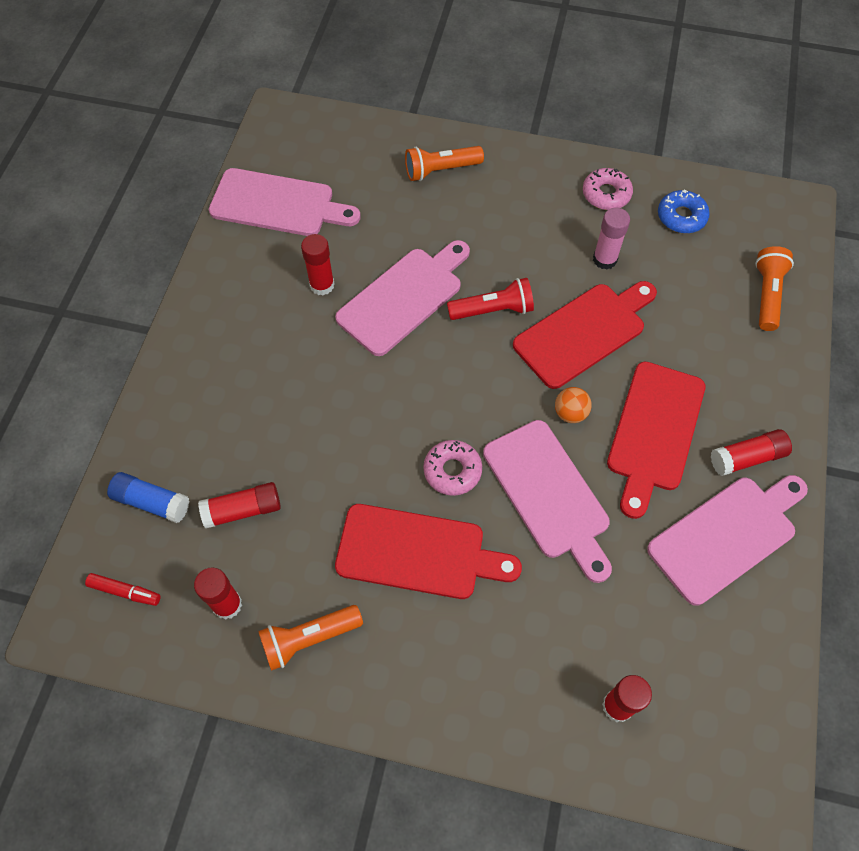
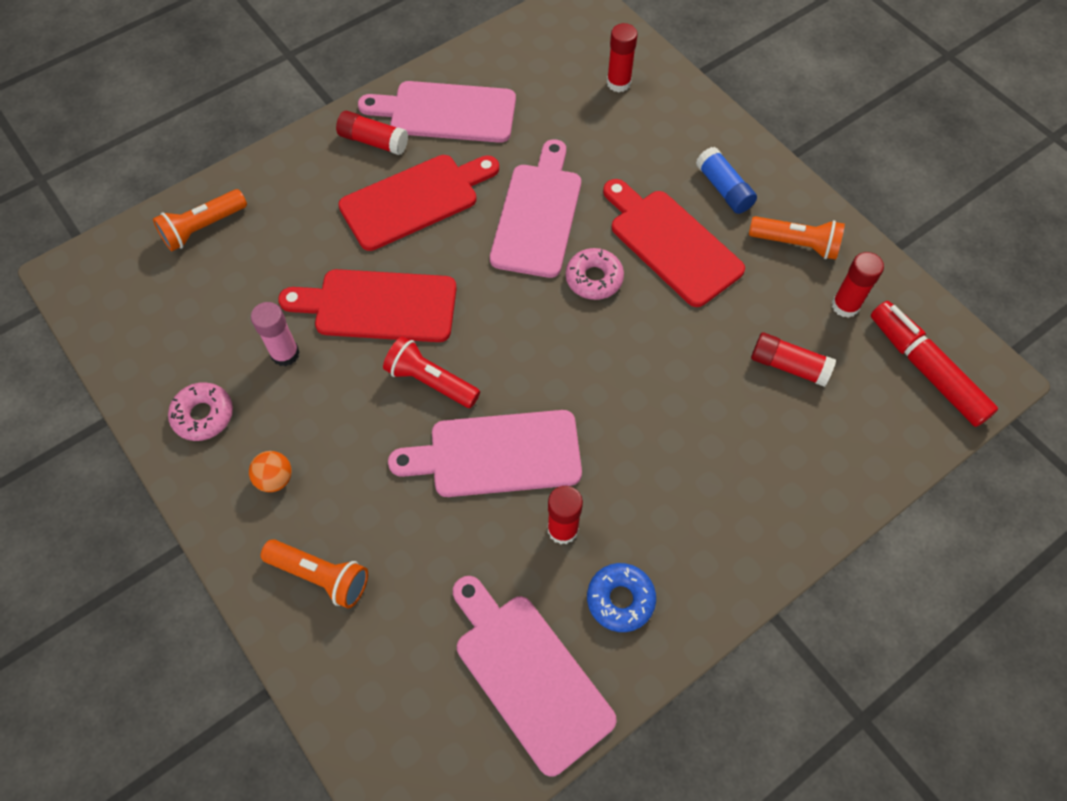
camera: 140 degrees left, 0 degrees up
red marker [85,573,161,606] -> red marker [871,301,998,427], size x2.03
blue glue stick [107,472,190,523] -> blue glue stick moved to [696,147,757,214]
orange ball [555,387,592,423] -> orange ball moved to [249,451,292,492]
blue donut [658,190,710,233] -> blue donut moved to [587,563,656,632]

